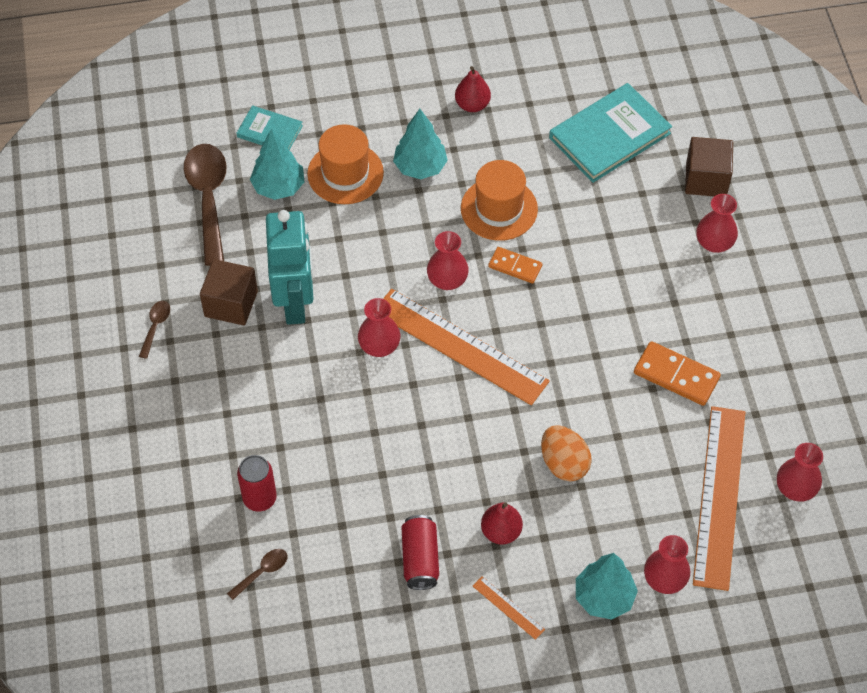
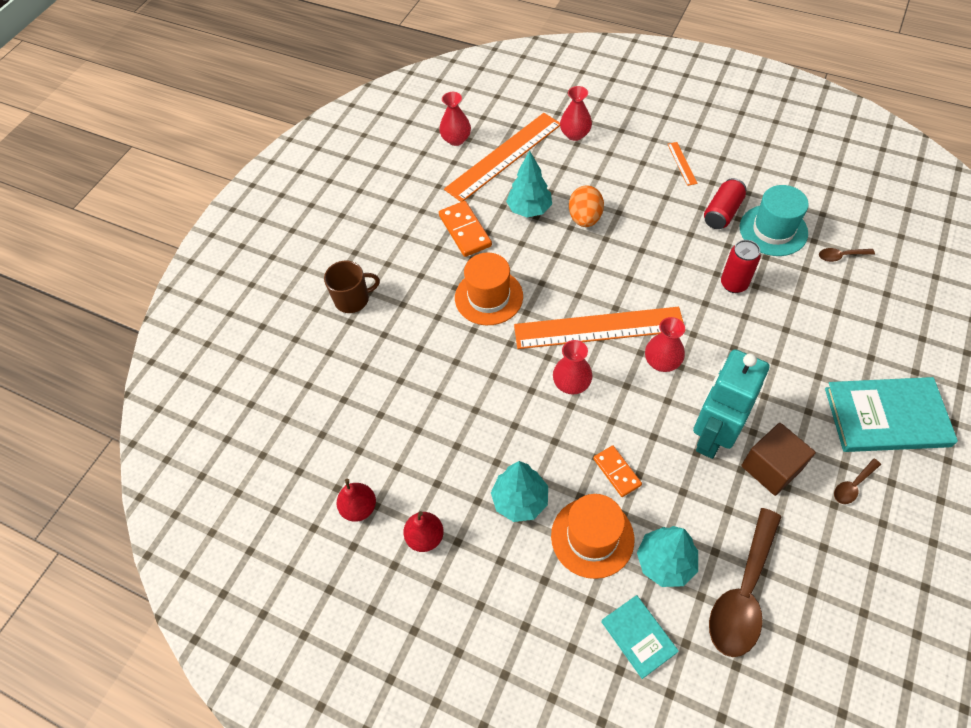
camera: 140 degrees left, 0 degrees up
red can [237,455,277,512] -> red can moved to [721,240,761,293]
orange ruler [383,289,550,405] -> orange ruler turned 75 degrees counterclockwise [514,307,686,349]
orange hat [461,160,538,241] -> orange hat moved to [455,253,523,325]
red pear [481,502,523,545] -> red pear moved to [337,479,376,522]
orange domino [488,247,542,283] -> orange domino moved to [593,445,642,497]
turquoise book [549,83,672,183] -> turquoise book moved to [825,377,958,452]
turquoise tree [576,553,638,620] -> turquoise tree moved to [506,150,552,217]
brown cube [685,137,733,196] -> none
red vase [696,194,738,253] -> brown mug [324,261,380,313]
none -> turquoise hat [740,185,809,256]

